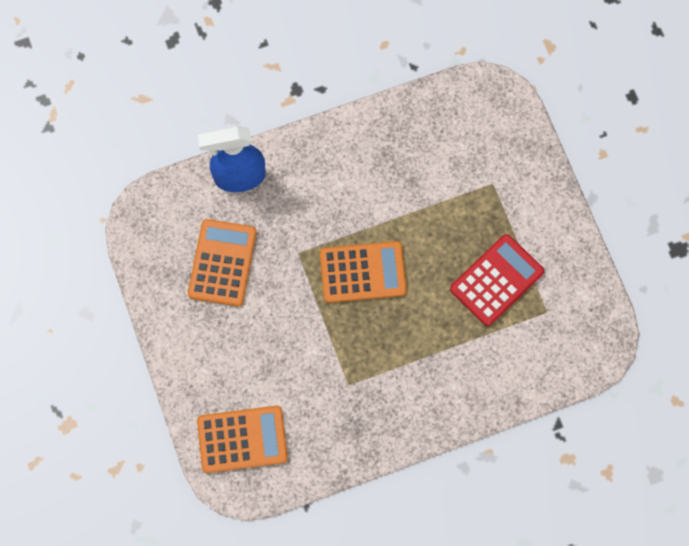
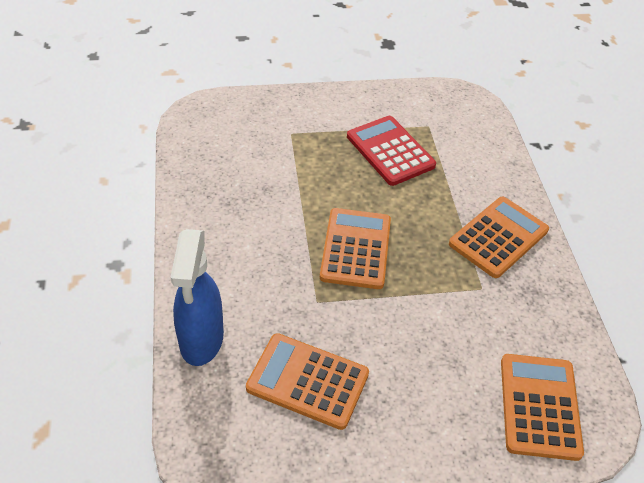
camera: 80 degrees left, 25 degrees down
none -> orange calculator [449,197,549,278]

